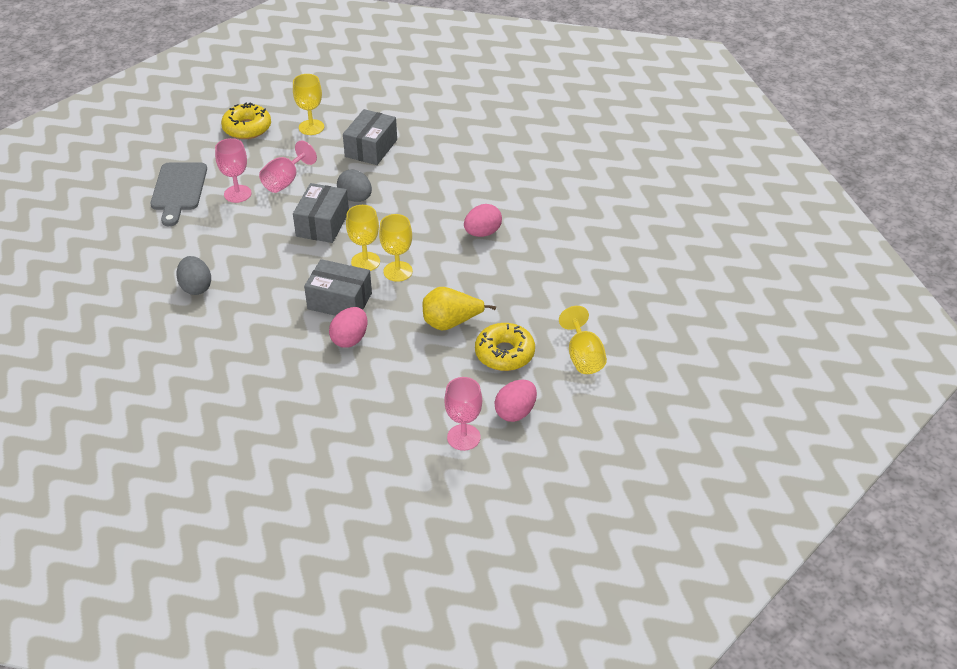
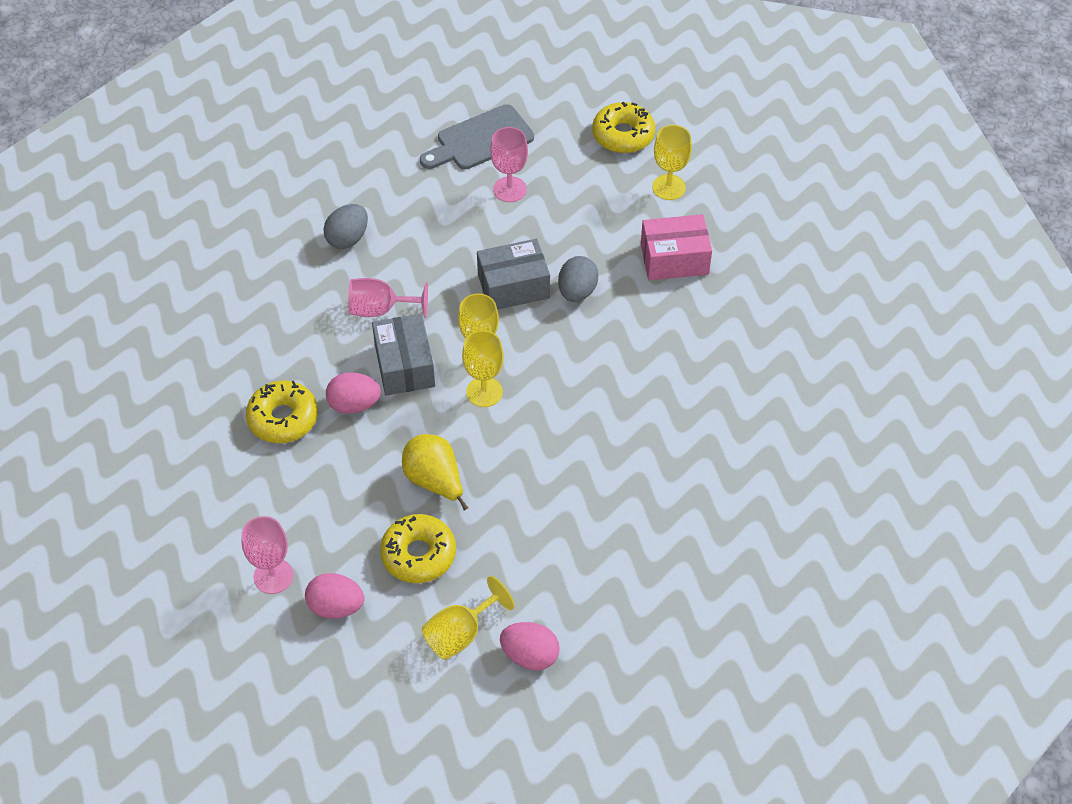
camera: 60 degrees right, 10 degrees up
pink goblet [259,141,317,193] -> pink goblet moved to [348,278,428,318]
grey box [343,109,397,165] -> pink box [641,214,712,280]
pink egg [464,204,502,237] -> pink egg moved to [500,622,560,671]
none -> yellow donut [246,380,318,443]

